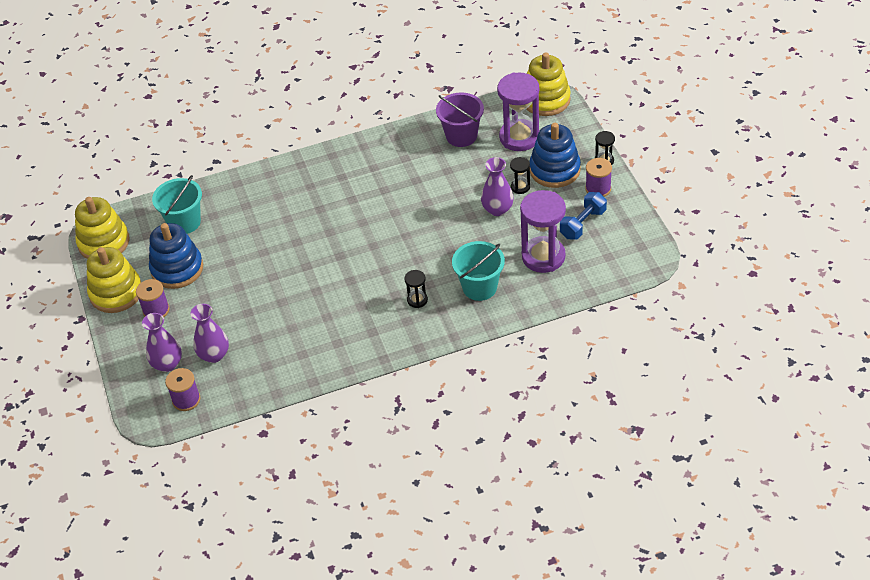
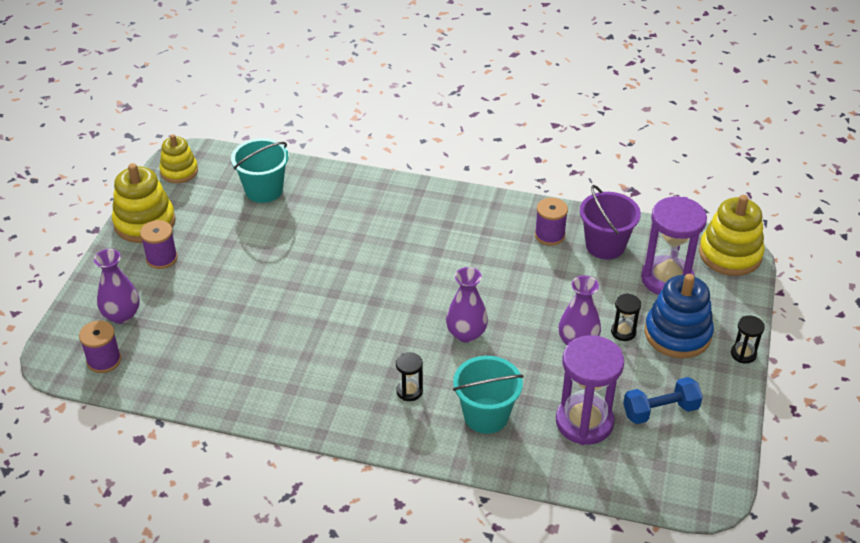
camera: 30 degrees right, 5 degrees down
yellow stacking toy [75,197,130,259] -> yellow stacking toy [159,134,198,183], size x0.64
blue stacking toy [149,223,203,289] -> none
purple vase [191,304,229,363] -> purple vase moved to [446,267,488,343]
purple spool [585,158,612,197] -> purple spool moved to [535,198,568,246]

